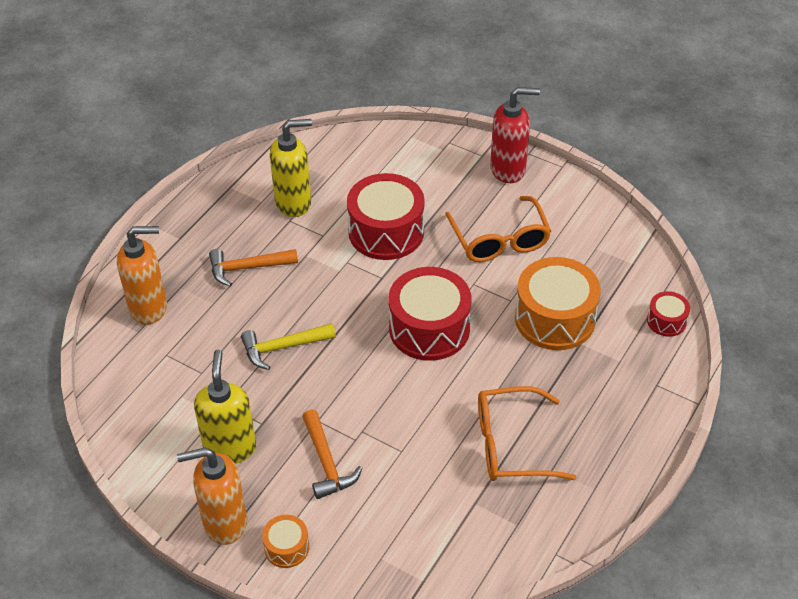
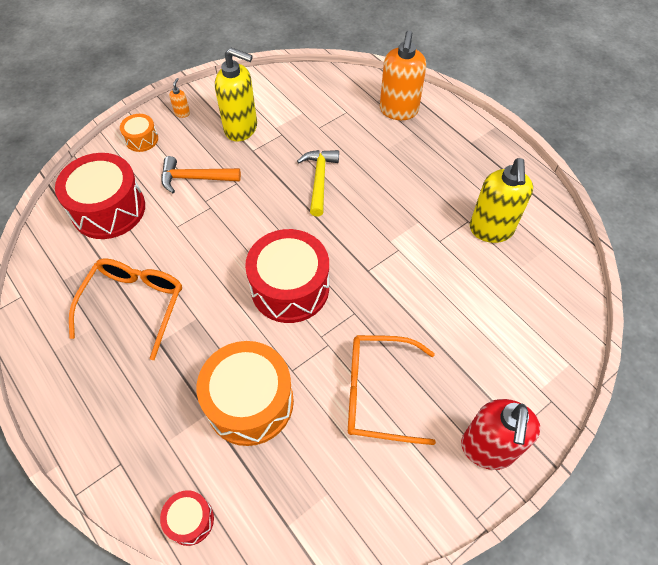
camera: 110 degrees right, 10 degrees up
orange soap dispenser [177,447,247,545] -> orange soap dispenser [169,78,190,118], size x0.41
orange hammer [209,249,298,287] -> none
red drum [347,173,425,260] -> red drum moved to [55,153,145,239]

